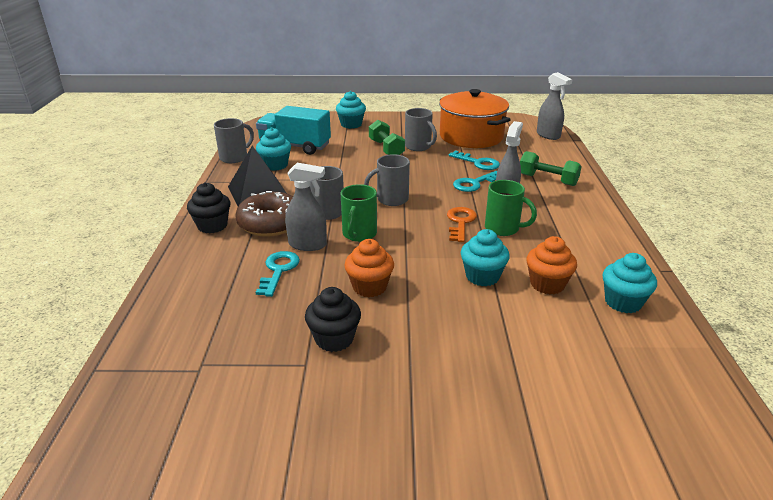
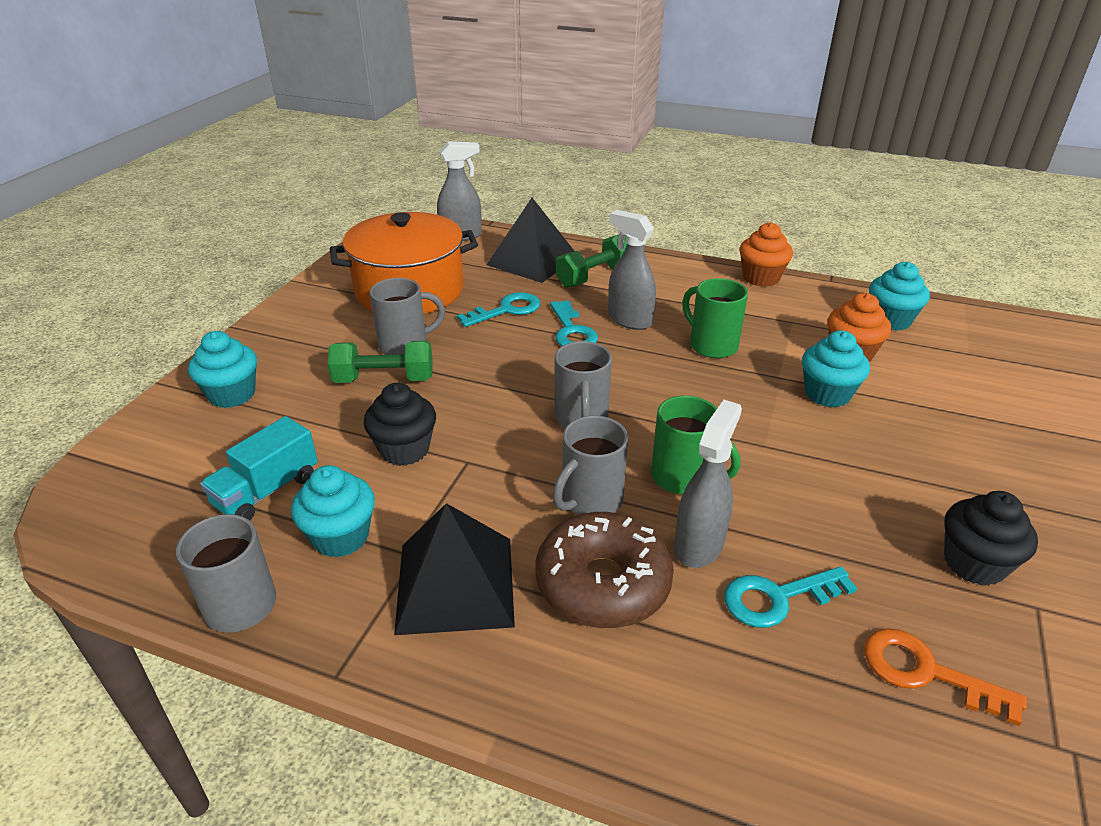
camera: 70 degrees left, 5 degrees up
black cupcake [187,183,230,234] -> black cupcake moved to [364,383,436,466]
turquoise truck [256,106,331,155] -> turquoise truck [200,416,318,520], size x0.66
turquoise key [256,251,300,297] -> turquoise key turned 45 degrees counterclockwise [724,566,857,628]
orange cupcake [344,239,394,297] -> orange cupcake moved to [739,222,793,287]
orange key [447,207,477,242] -> orange key moved to [864,628,1027,726]
green mug [485,180,537,236] -> green mug turned 90 degrees counterclockwise [682,278,748,358]
none -> black pyramid [487,198,574,283]

